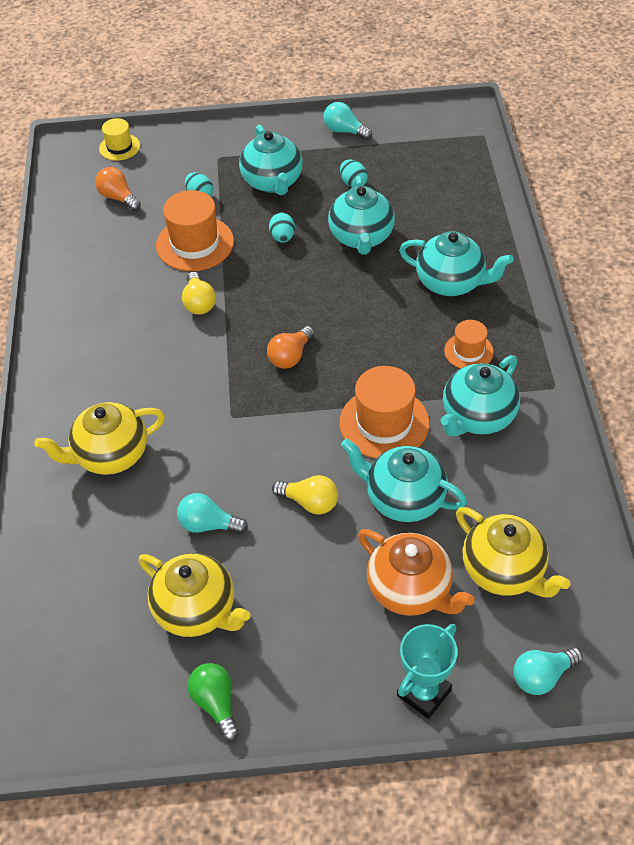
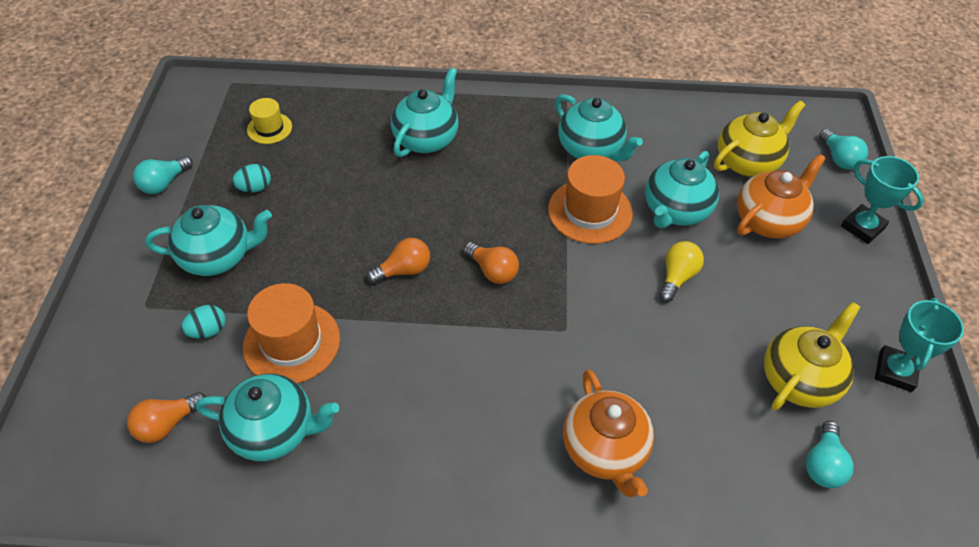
camera: 85 degrees left, 0 degrees up
yellow teapot [34,402,165,475] -> orange teapot [563,369,654,497]
yellow hat [99,118,140,161] -> yellow hat moved to [247,98,292,144]
turquoise light bulb [177,493,248,534] -> turquoise light bulb moved to [806,421,854,488]
yellow light bulb [182,272,216,315] -> none
green light bulb [187,663,239,741] -> turquoise trophy [875,298,964,392]
turquoise egg [269,213,295,243] -> none
turquoise teapot [328,176,395,255] -> turquoise teapot moved to [196,374,339,461]
orange hat [444,320,494,369] -> none
none -> orange light bulb [367,238,430,284]

